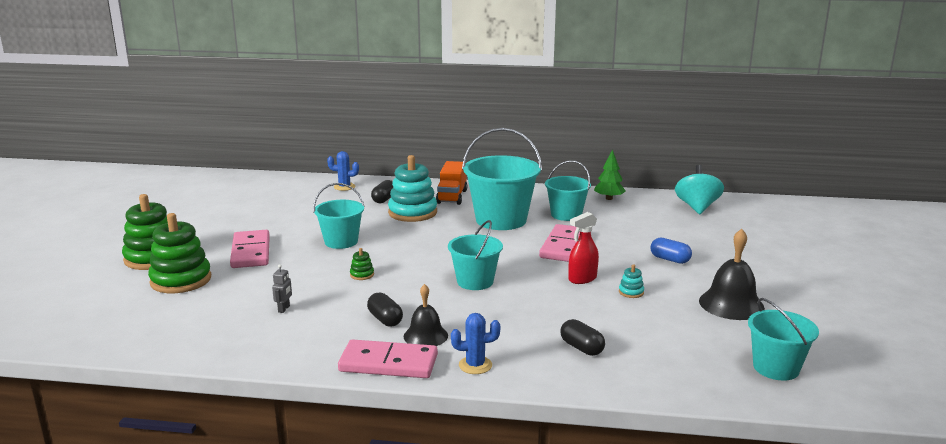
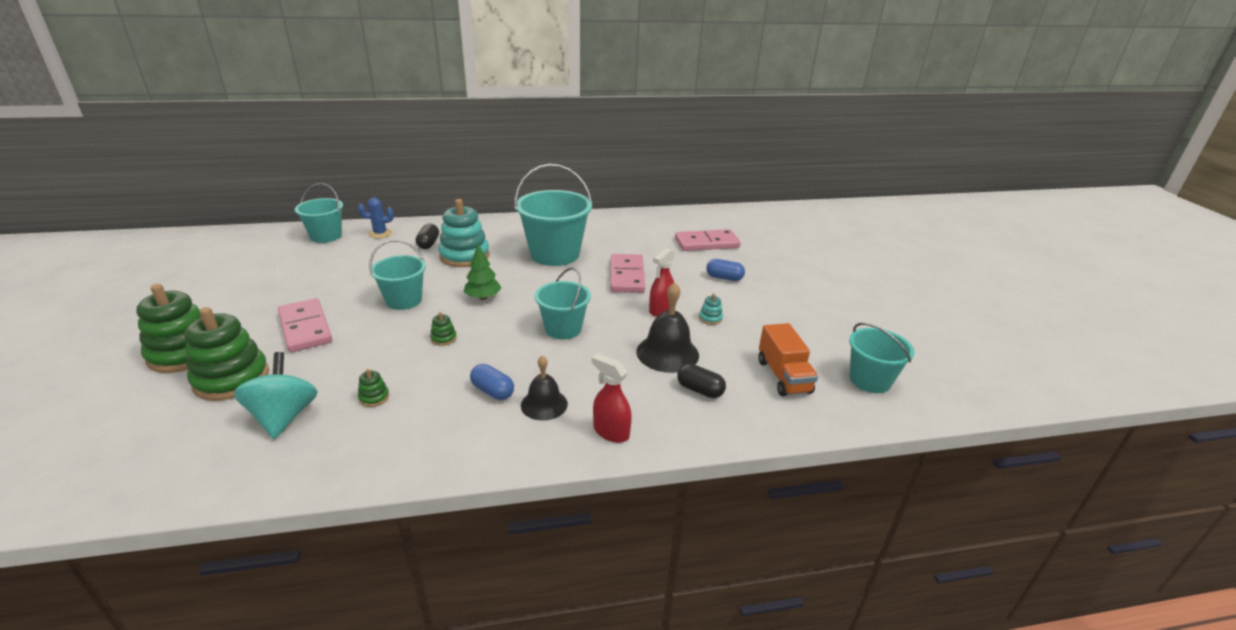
camera: 20 degrees left, 10 degrees up
grey robot [272,264,292,313] -> green stacking toy [358,369,389,407]
pink domino [338,339,438,378] -> pink domino moved to [675,229,741,251]
black capsule [367,292,403,327] -> blue capsule [470,364,514,400]
orange truck [436,161,467,205] -> orange truck moved to [758,323,818,396]
blue cactus [451,313,500,374] -> red spray bottle [592,354,632,443]
turquoise bucket [545,160,591,221] -> turquoise bucket moved to [295,183,343,243]
green tree [594,149,626,200] -> green tree moved to [464,244,501,300]
turquoise spinning top [675,165,724,214] -> turquoise spinning top moved to [234,352,318,439]
black bell [699,229,765,320] -> black bell moved to [637,282,699,373]

